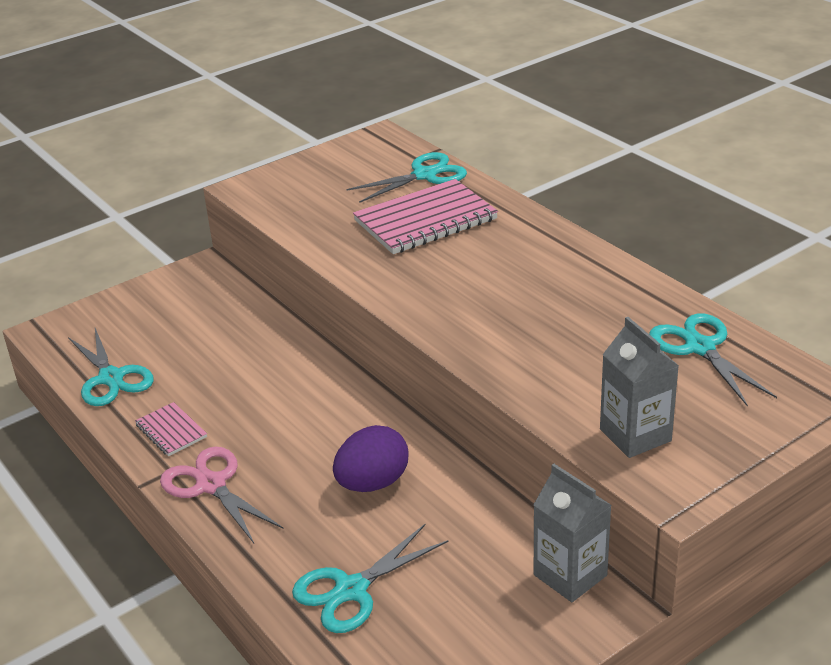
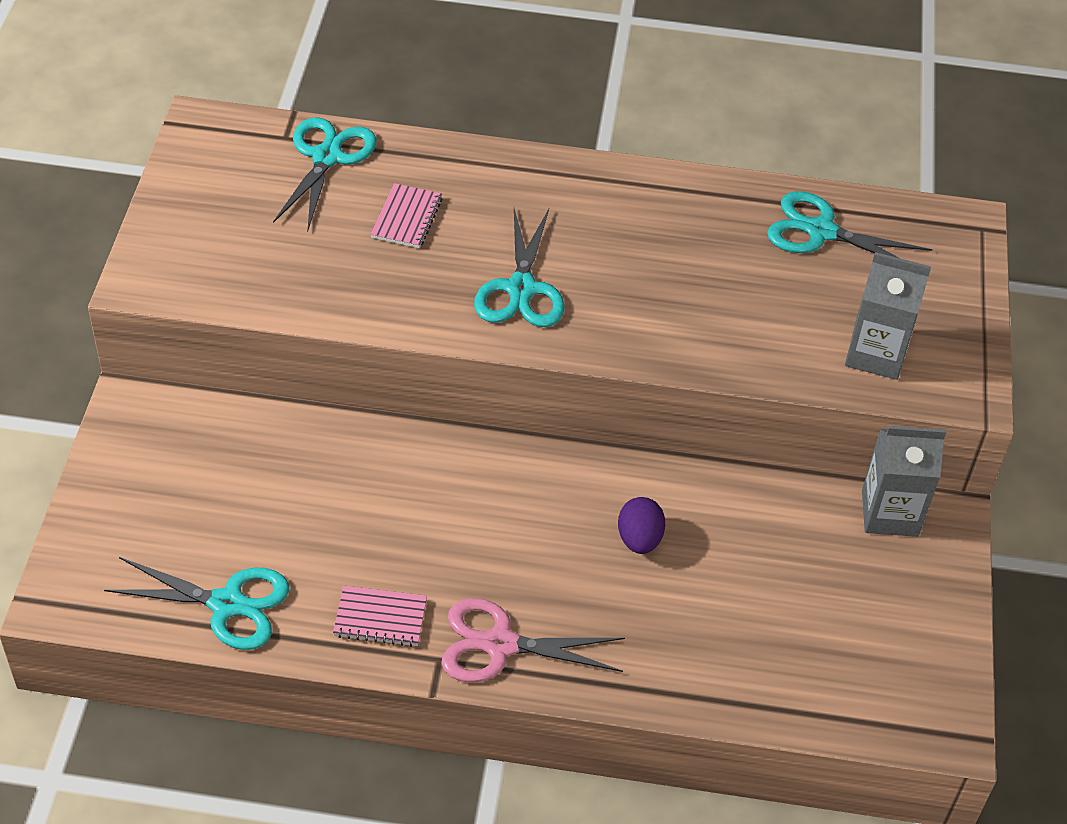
camera: 50 degrees left, 15 degrees up
turquoise scissors [292,524,449,633] -> turquoise scissors moved to [474,209,565,327]
purple egg [333,425,409,492] -> purple egg [618,497,665,554], size x0.66
pink notebook [353,179,498,254] -> pink notebook [370,183,443,248], size x0.49

